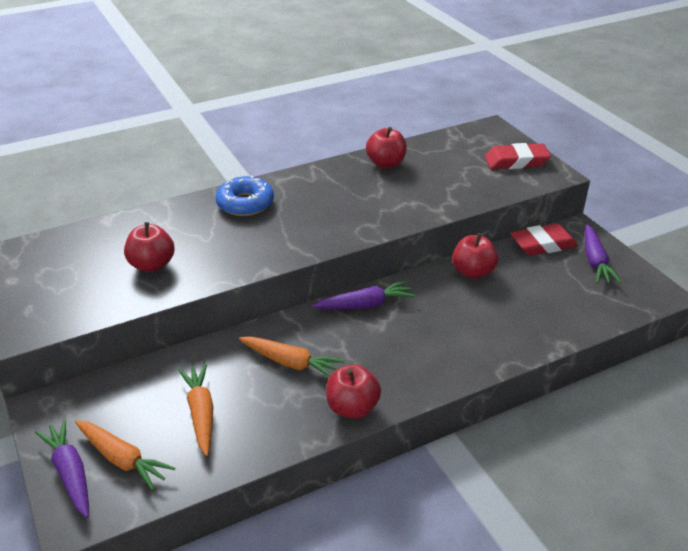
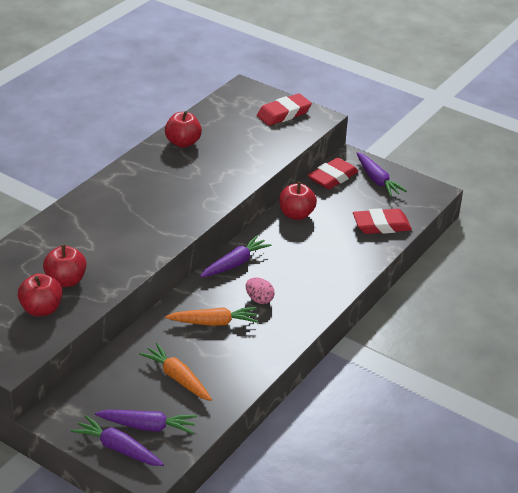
camera: 30 degrees left, 0 degrees up
orange carrot [75,420,175,491] -> purple carrot [95,410,197,434]
blue donut [215,176,274,216] -> none
red apple [326,364,381,419] -> red apple moved to [18,273,62,316]
none -> pink egg [246,278,274,304]
none -> red eraser [353,208,412,234]

